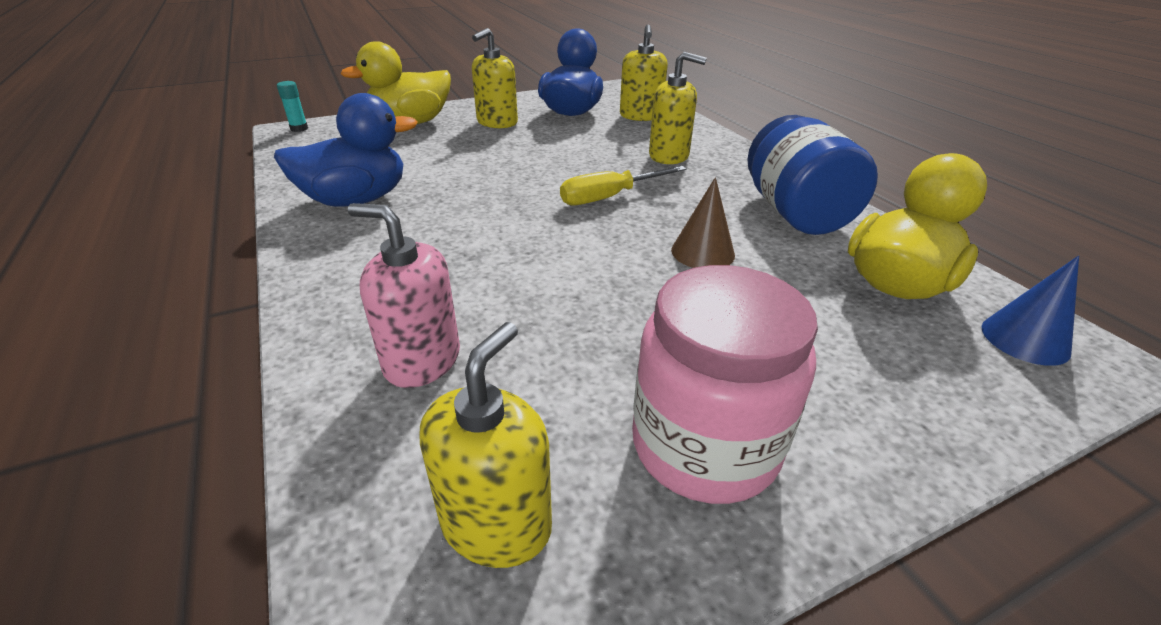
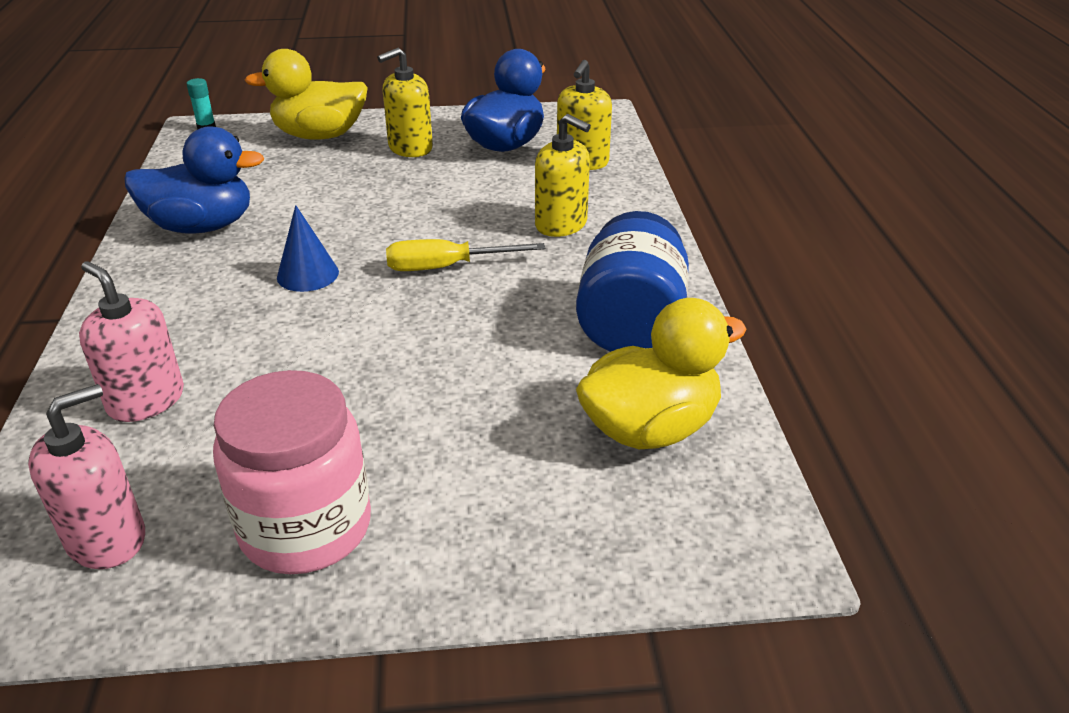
camera: 20 degrees right, 0 degrees up
yellow soap dispenser [420,322,552,568] -> pink soap dispenser [28,384,145,569]
brown cone [671,177,735,268] -> none
blue cone [981,256,1079,366] -> blue cone moved to [277,205,339,292]

